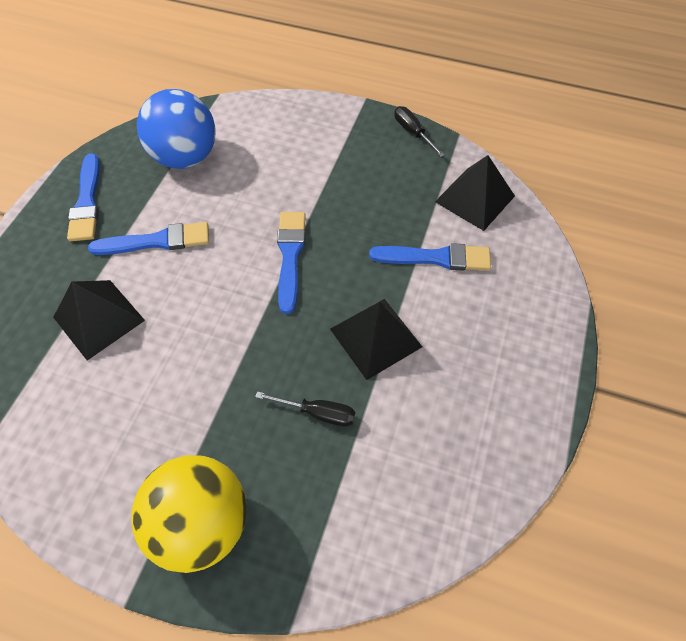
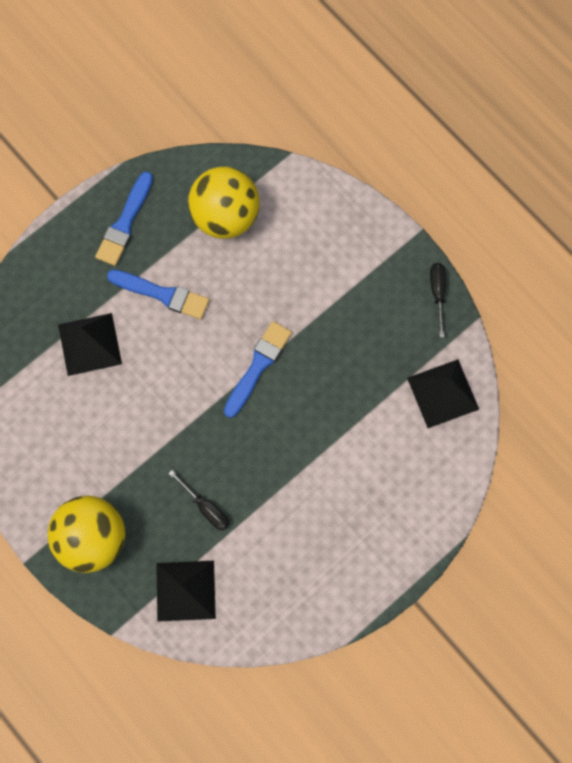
camera: 30 degrees right, 15 degrees up
blue ball [137,89,216,169] -> yellow ball [188,167,260,239]
black pyramid [330,299,422,380] -> black pyramid moved to [156,561,216,622]
blue brush [369,243,491,271] -> none

